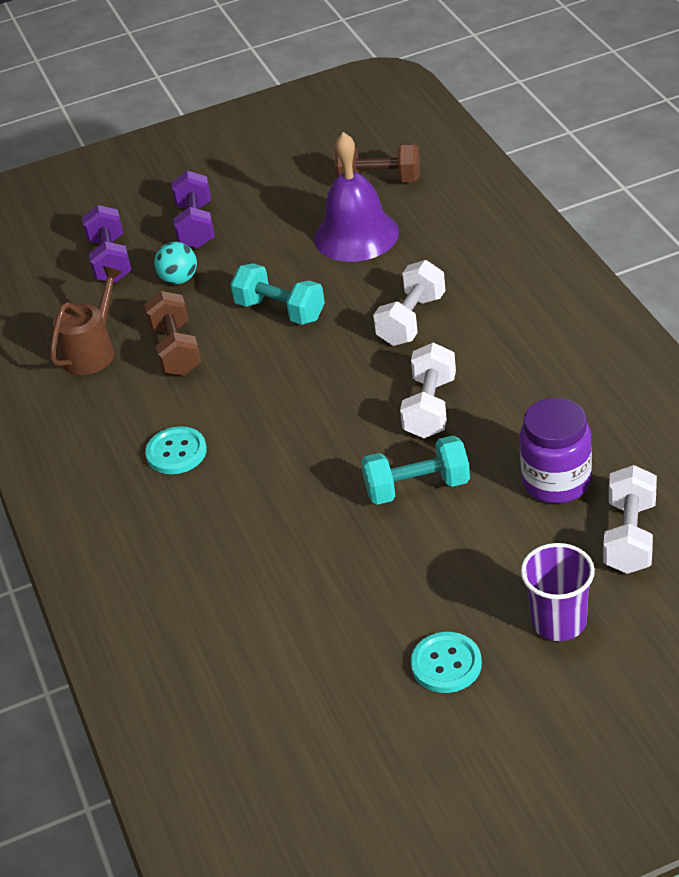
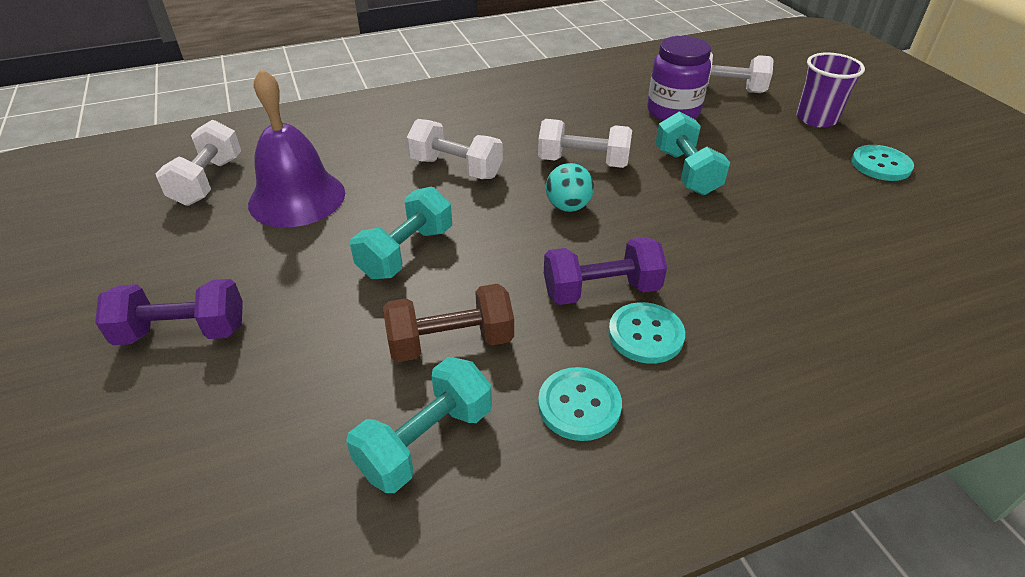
camera: 95 degrees left, 0 degrees up
brown watering can [50,266,122,375] -> turquoise dumbbell [346,357,492,493]
purple dumbbell [82,205,132,283] -> purple dumbbell moved to [544,237,667,305]
turquoise ball [154,242,197,284] -> turquoise ball moved to [546,163,594,212]
brown dumbbell [335,143,420,182] -> white dumbbell [156,120,241,206]
none -> turquoise button [538,367,622,441]

